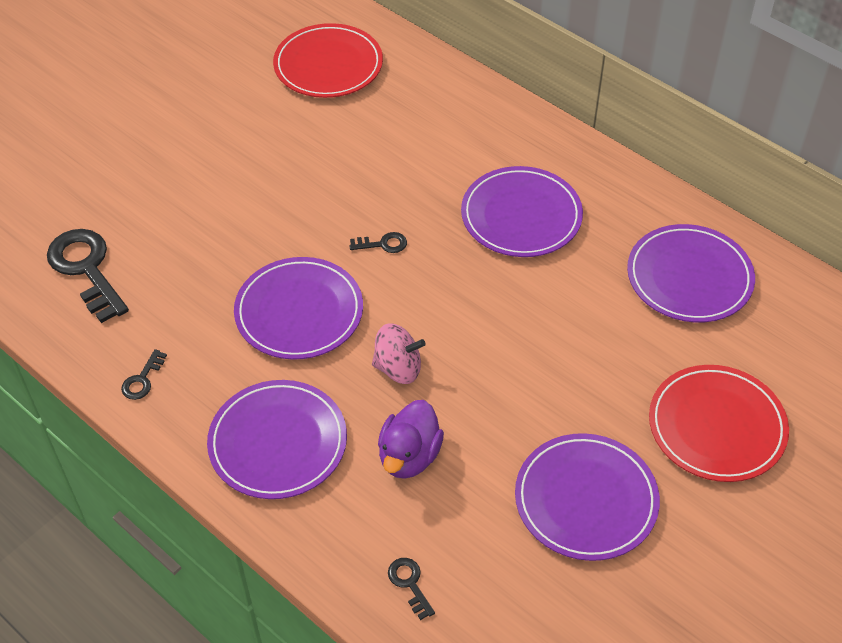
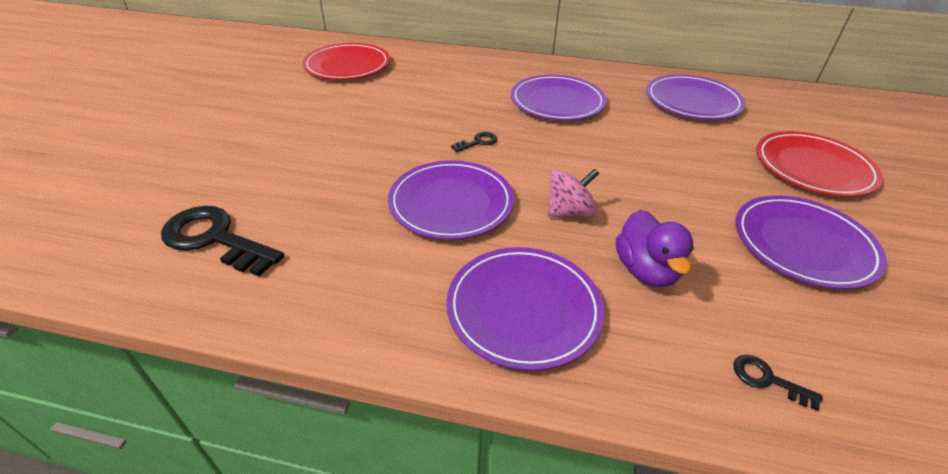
camera: 30 degrees left, 10 degrees down
black key [121,349,167,400] -> none

